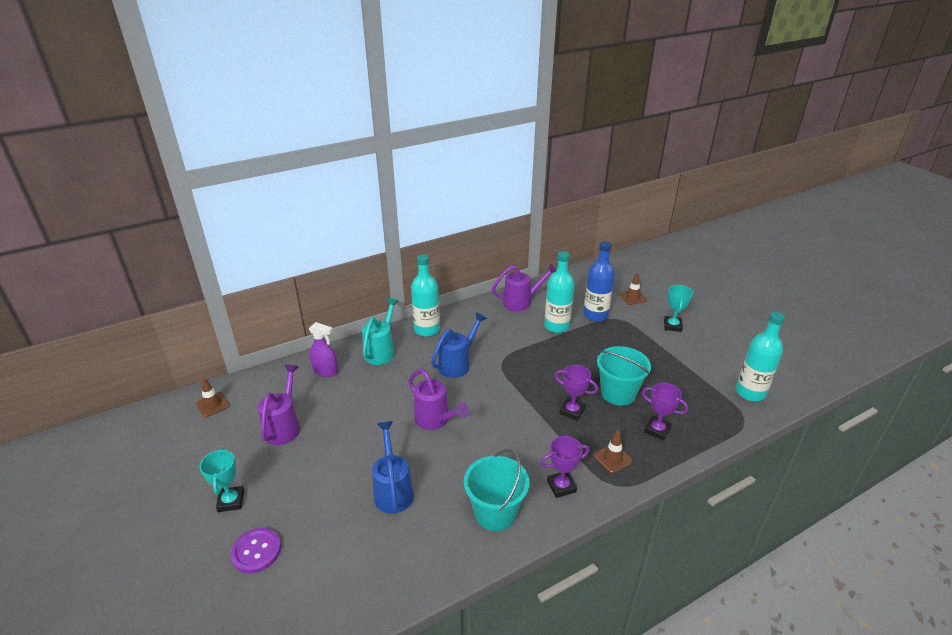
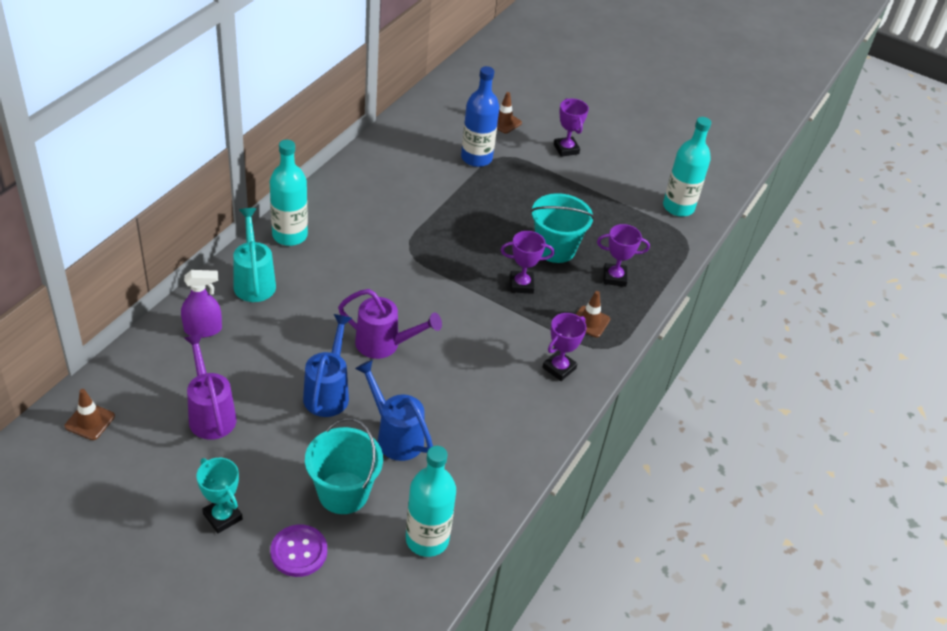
camera: 35 degrees left, 10 degrees up
blue watering can [431,312,487,378] -> blue watering can moved to [303,314,352,417]
turquoise bucket [464,449,530,531] -> turquoise bucket moved to [305,418,383,514]
purple watering can [492,263,556,311] -> none
turquoise bottle [544,251,575,333] -> turquoise bottle moved to [406,446,456,557]
turquoise trophy [664,285,693,332] -> purple trophy [554,98,589,157]

